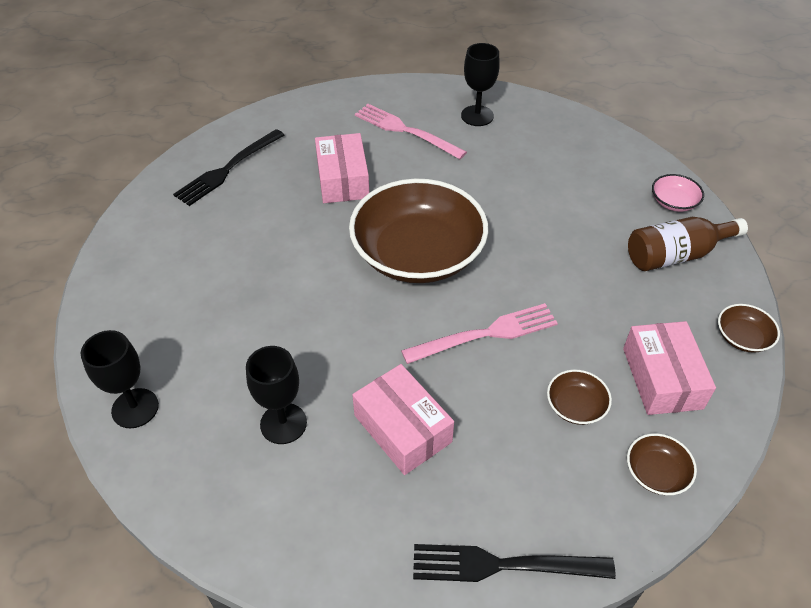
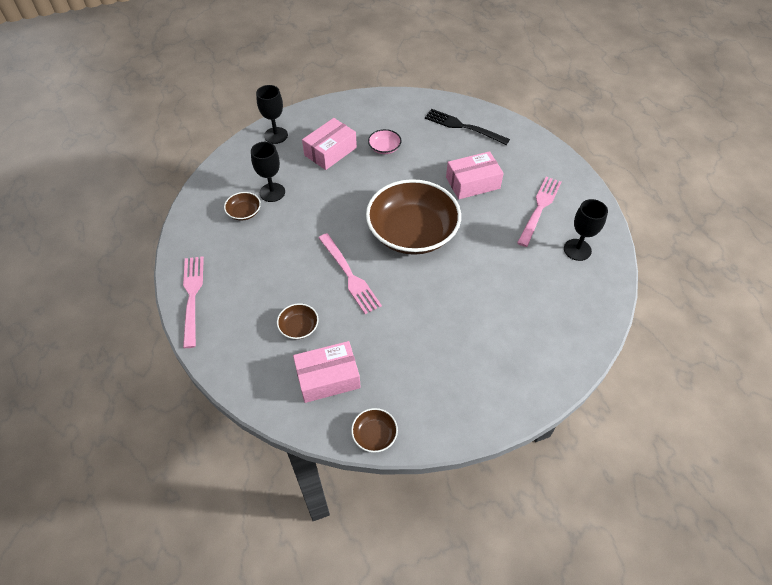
camera: 80 degrees right, 5 degrees up
pink box [352,364,454,475] -> pink box moved to [302,118,357,170]
black fork [413,544,616,582] -> pink fork [183,256,204,348]
brown bowl [627,433,697,495] -> brown bowl moved to [224,192,261,220]
brown bottle [628,217,748,271] -> none
pink bowl [652,174,704,212] -> pink bowl moved to [368,129,402,154]

